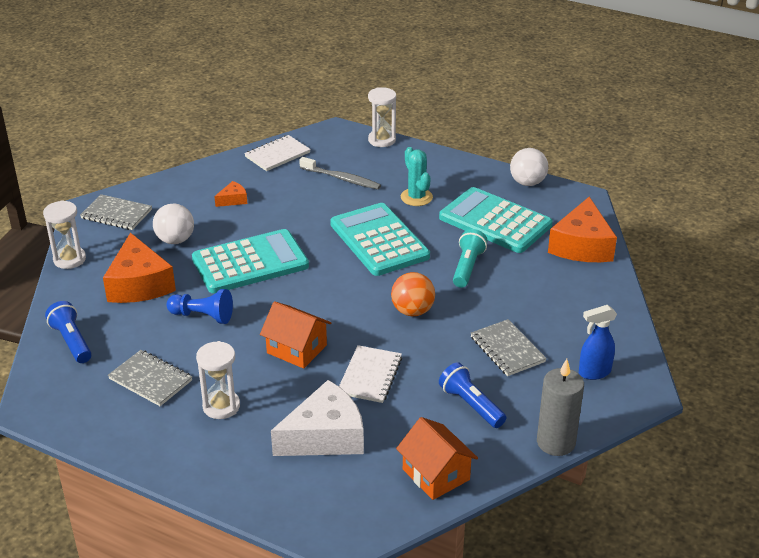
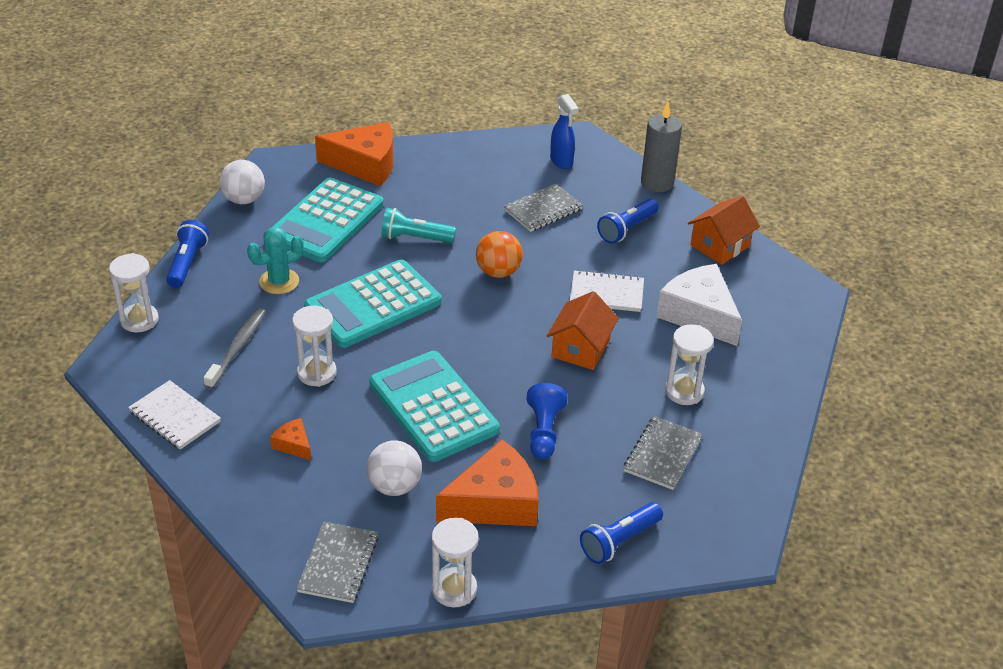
camera: 100 degrees left, 5 degrees up
none -> blue flashlight [166,220,209,288]
none -> white hourglass [292,306,336,387]

